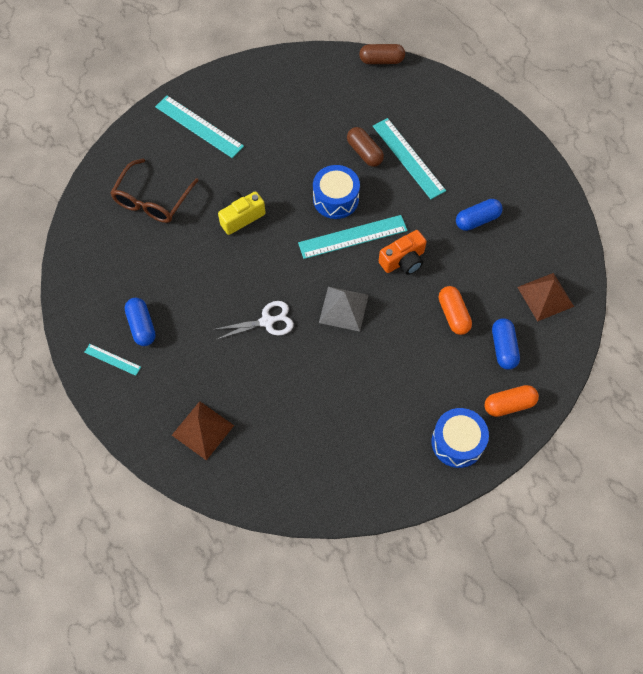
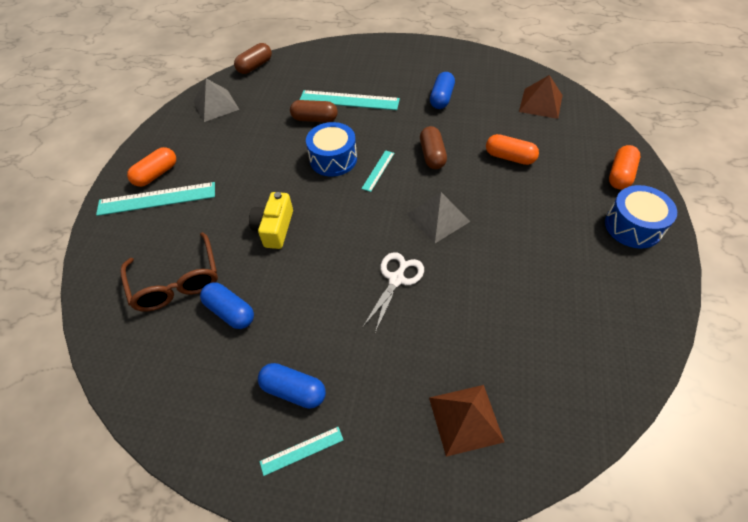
camera: 45 degrees left, 10 degrees down
turquoise ruler [298,215,408,259] -> turquoise ruler [361,150,394,192], size x0.51
orange camera [379,230,427,275] -> brown capsule [420,126,447,169]
blue capsule [492,318,520,370] -> blue capsule moved to [200,282,254,329]
none -> orange capsule [127,147,176,187]
none -> grey pyramid [193,78,239,122]

